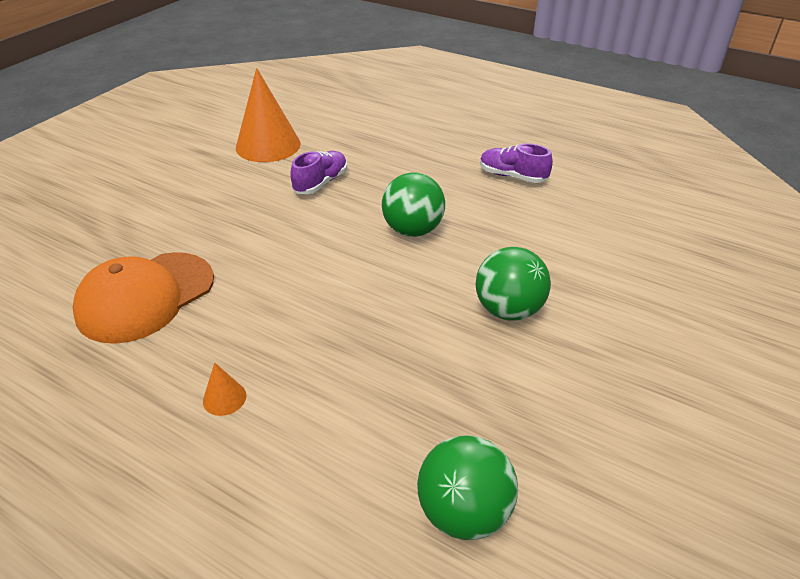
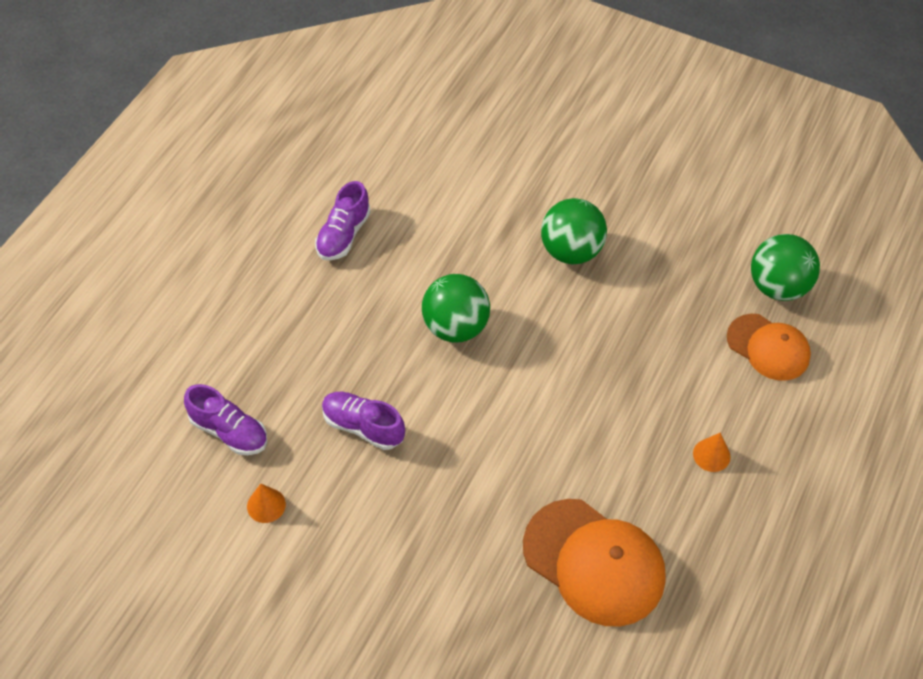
camera: 95 degrees left, 15 degrees up
orange cone [236,68,301,162] -> orange cone [247,484,286,523], size x0.42
none -> purple shoe [184,384,267,455]
none -> orange cap [727,314,811,381]

